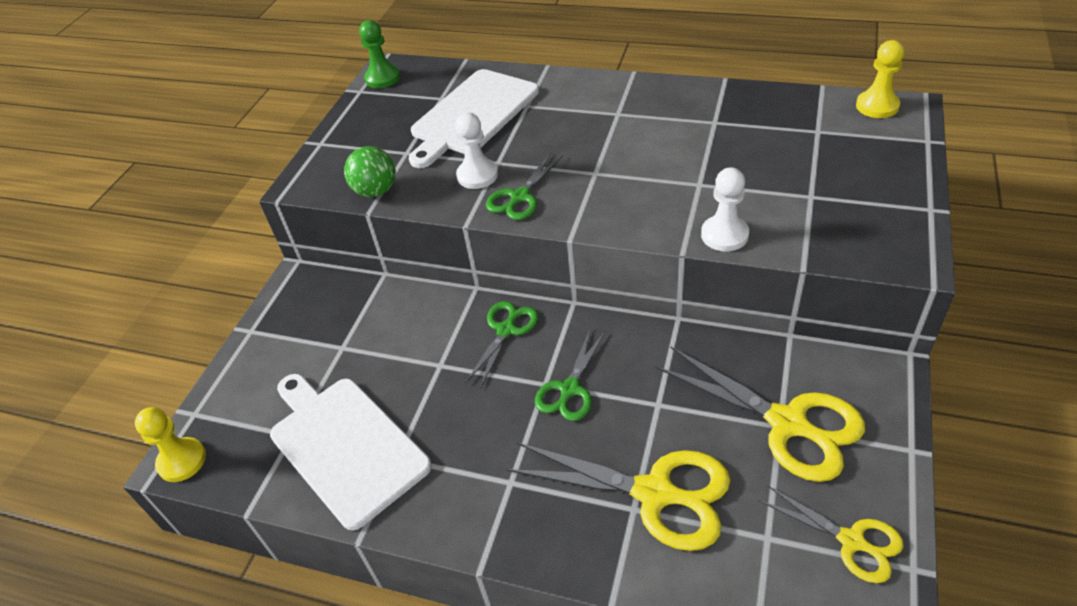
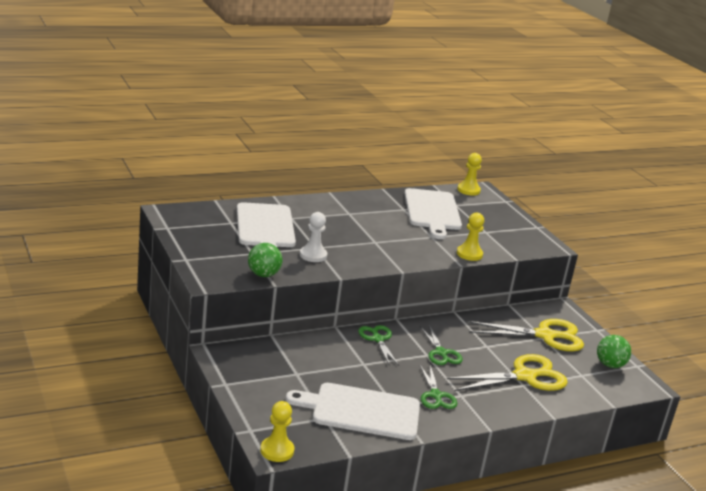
camera: 50 degrees left, 20 degrees down
green pawn [359,20,400,88] -> none
green scissors [486,152,564,220] -> green scissors moved to [420,365,457,409]
white pawn [701,167,749,251] -> yellow pawn [457,213,484,261]
yellow scissors [758,485,904,583] -> green ball [597,335,631,368]
none -> white cutting board [404,188,462,239]

